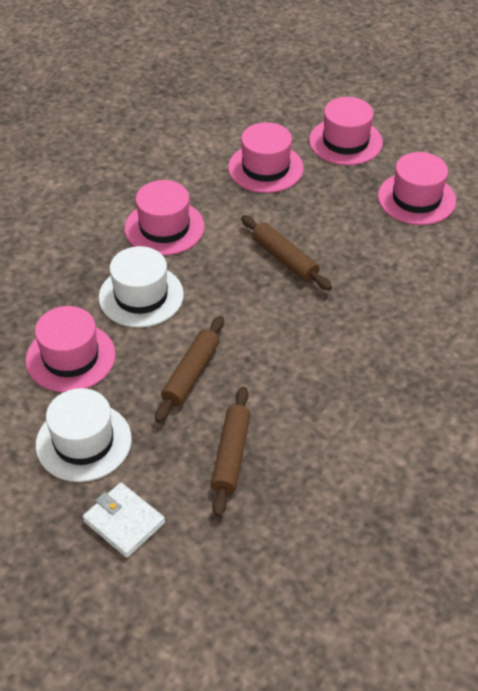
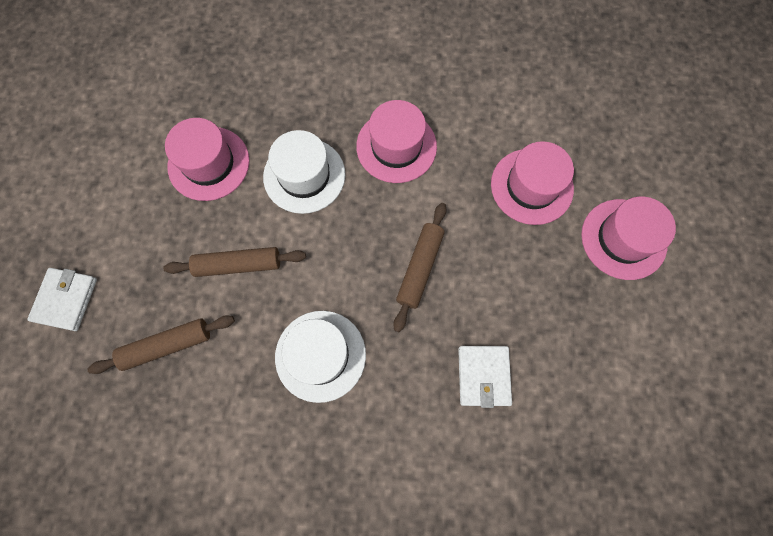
camera: 60 degrees right, 25 degrees up
white hat [36,388,132,482] -> white hat moved to [275,311,366,403]
pink hat [378,152,456,225] -> none
none -> white wallet [458,346,512,408]

